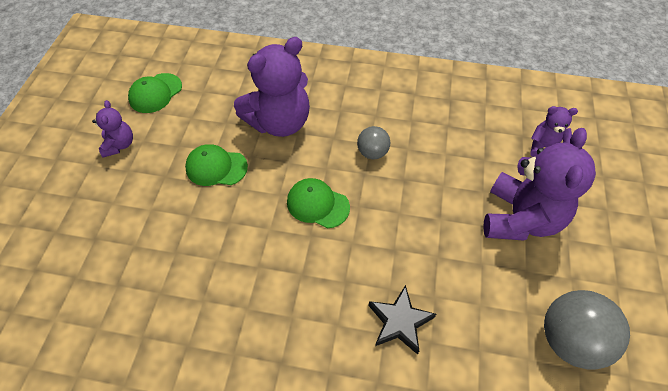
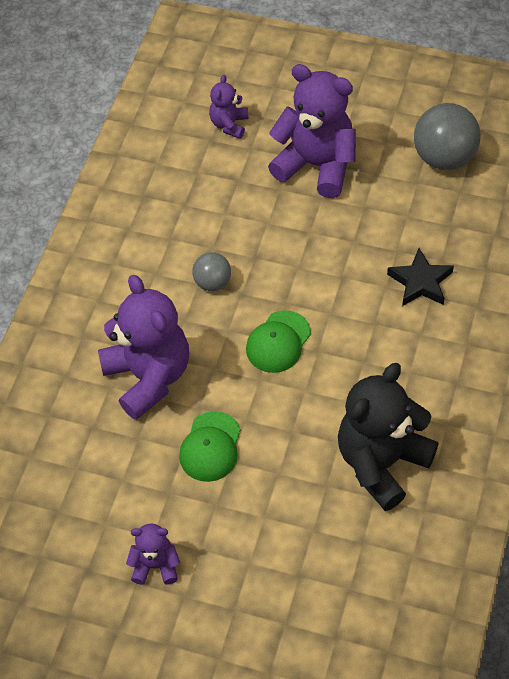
camera: 80 degrees left, 0 degrees up
green cap [128,73,182,113] -> none
none -> black teddy bear [338,363,438,511]

